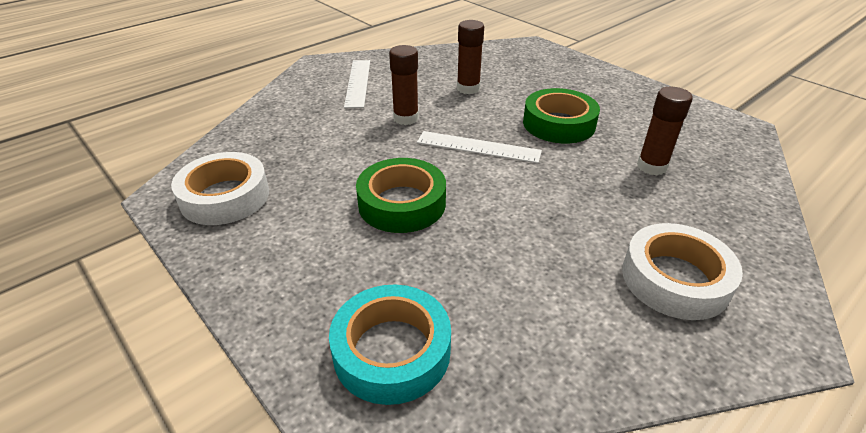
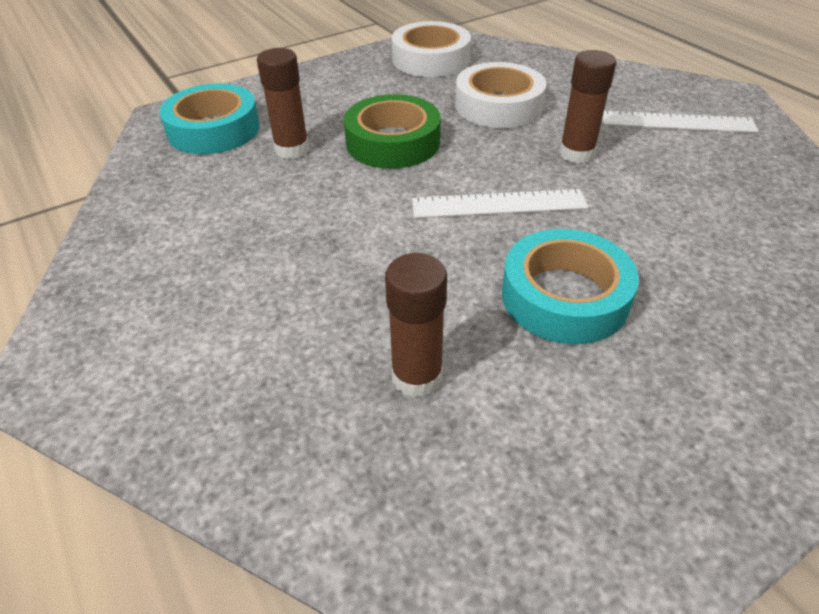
camera: 100 degrees right, 5 degrees up
white ruler [417,131,542,163] -> white ruler turned 60 degrees clockwise [412,189,588,218]
brown glue stick [457,20,484,94] -> brown glue stick moved to [257,48,309,159]
green tape [523,88,600,143] -> turquoise tape [502,229,639,344]
white tape [622,223,743,320] -> white tape moved to [455,62,546,128]

